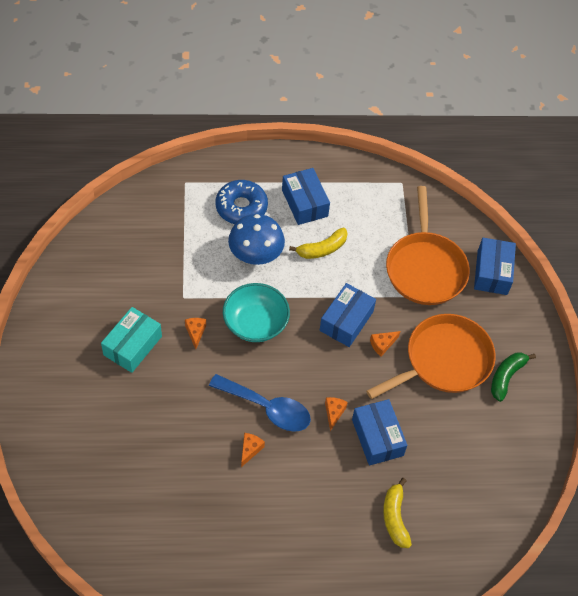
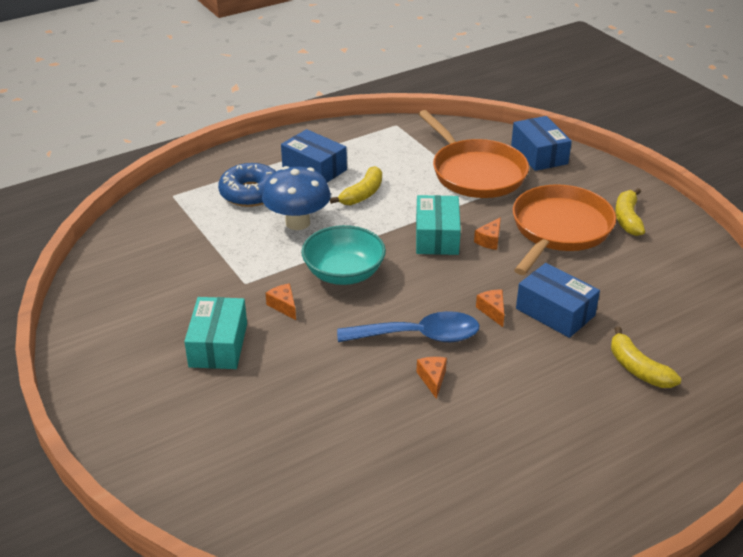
camera: 25 degrees left, 20 degrees down
blue box [320,283,376,347] -> turquoise box [416,195,461,255]
green banana [491,352,536,402] -> yellow banana [615,188,645,236]

